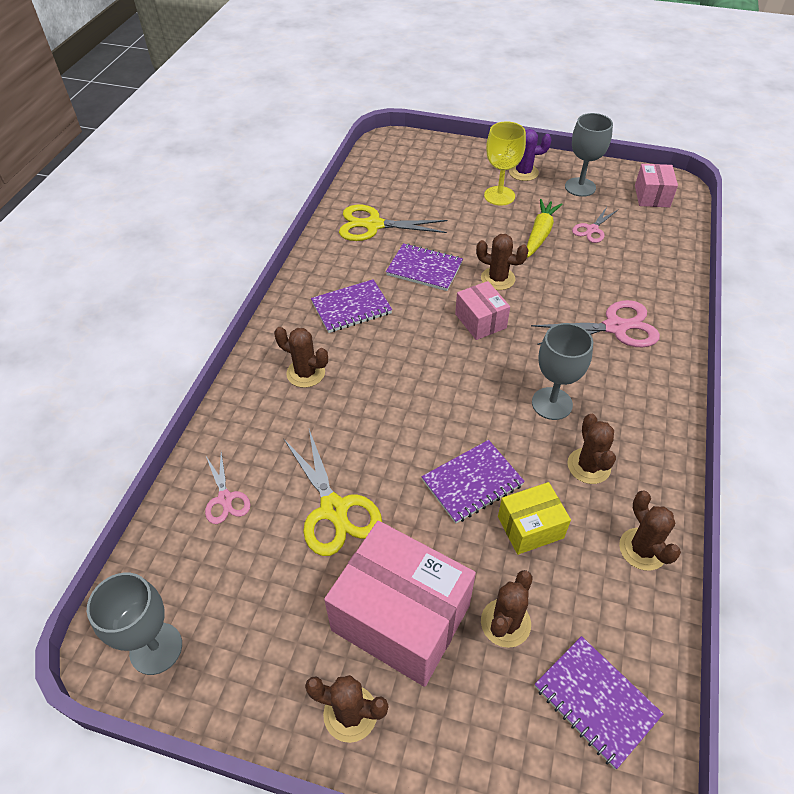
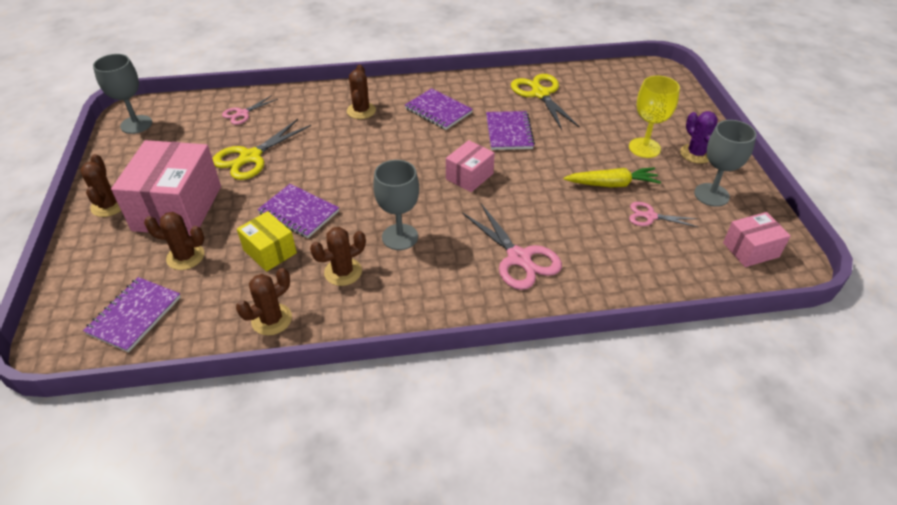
camera: 65 degrees right, 5 degrees down
brown cactus [476,234,528,290] -> none

